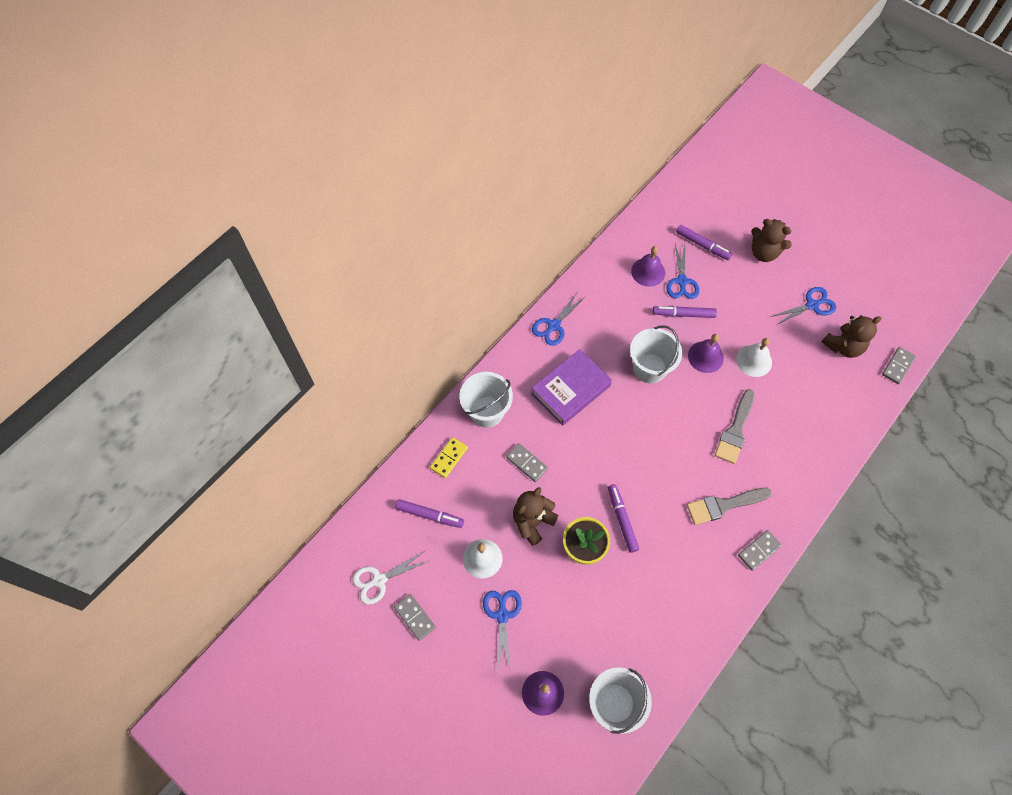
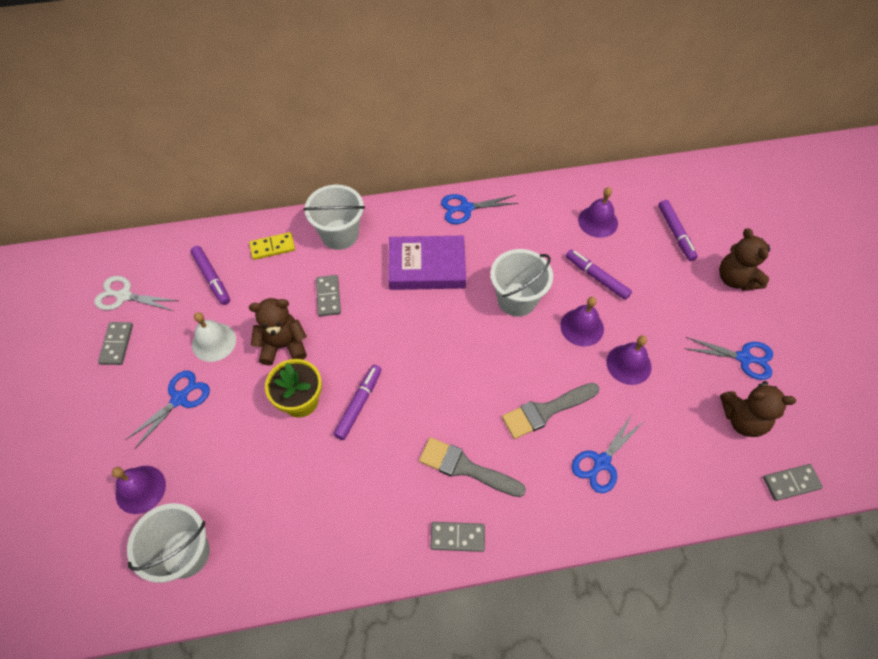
camera: 40 degrees right, 5 degrees down
blue scissors [667,244,699,299] -> blue scissors moved to [572,415,643,493]
white bell [736,338,772,377] -> purple bell [606,335,652,385]

